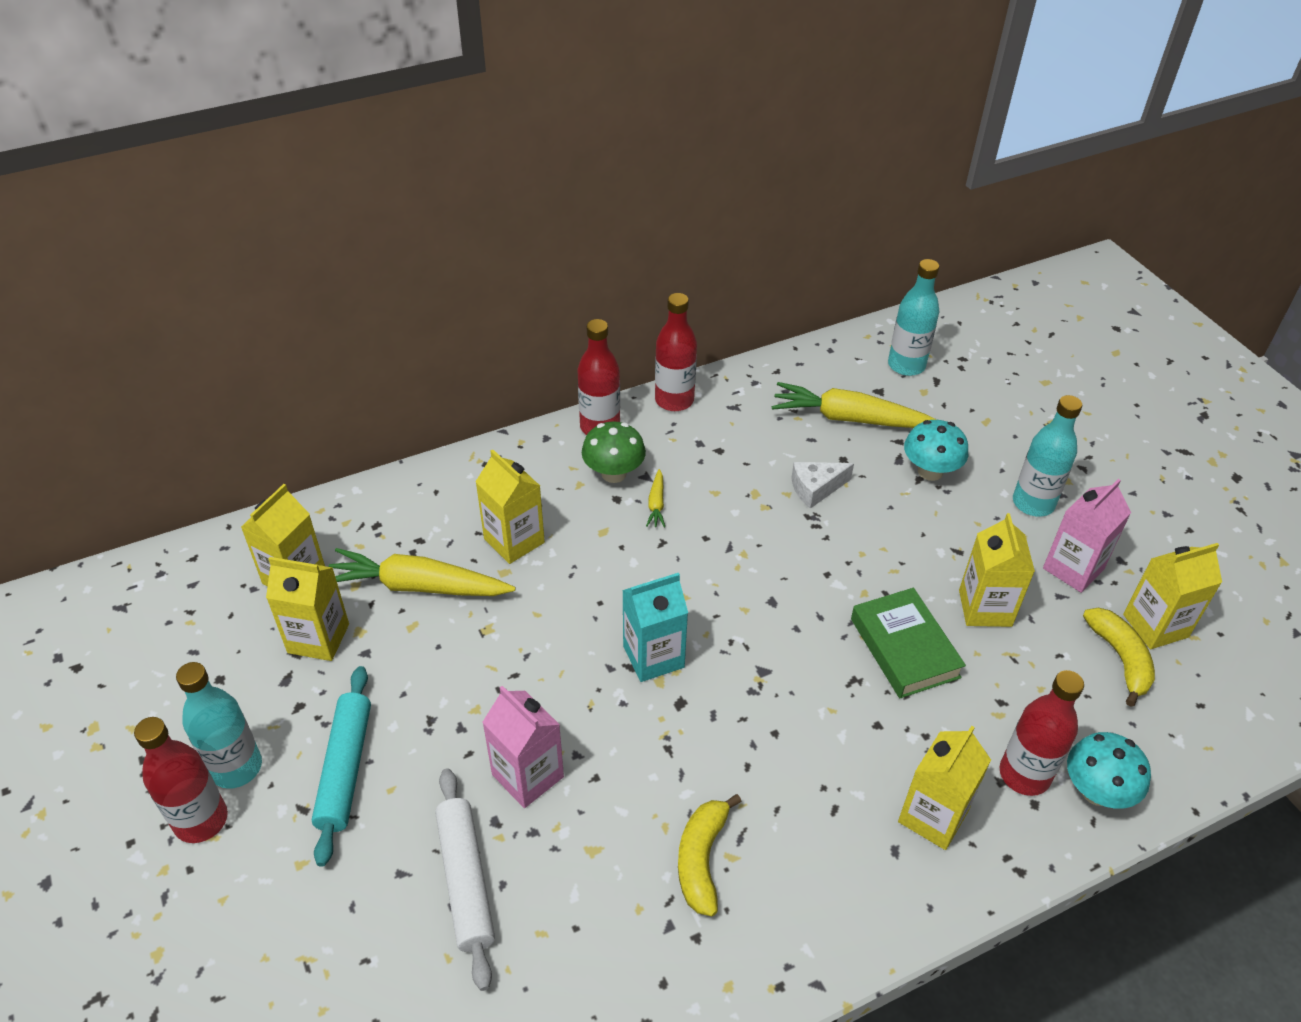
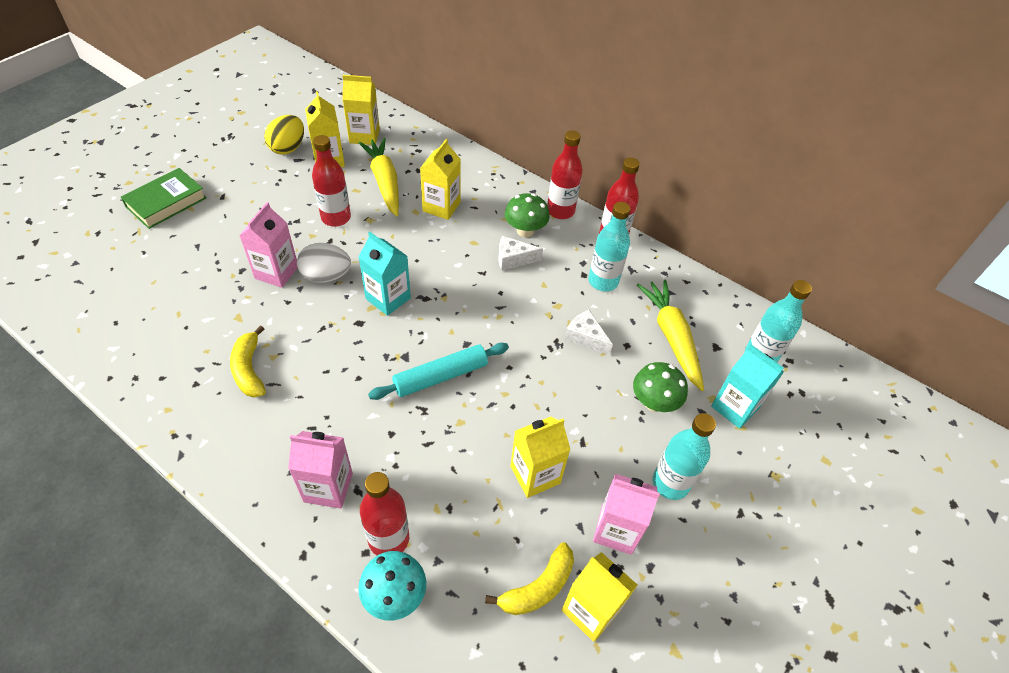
camera: 60 degrees right, 5 degrees up
red bottle [134,717,228,843] -> red bottle moved to [312,135,351,227]
turquoise bottle [176,662,262,789] -> turquoise bottle moved to [588,202,630,291]
turquoise rolling pin [311,666,371,867] -> turquoise rolling pin moved to [368,343,509,400]
white rolling pin [435,768,495,991] -> none
yellow carrot [646,469,665,528] -> white cheese [499,236,543,271]
yellow banana [678,794,742,916] -> yellow banana turned 90 degrees counterclockwise [230,325,266,398]
green book [851,588,966,698] -> green book moved to [121,168,206,229]
yellow carton [898,725,991,850] -> pink carton [288,431,353,509]
turquoise mushroom [904,420,968,481] -> green mushroom [633,362,688,412]
none -> yellow egg [264,115,304,155]
none -> white egg [297,243,351,283]
none -> turquoise carton [711,344,784,429]

